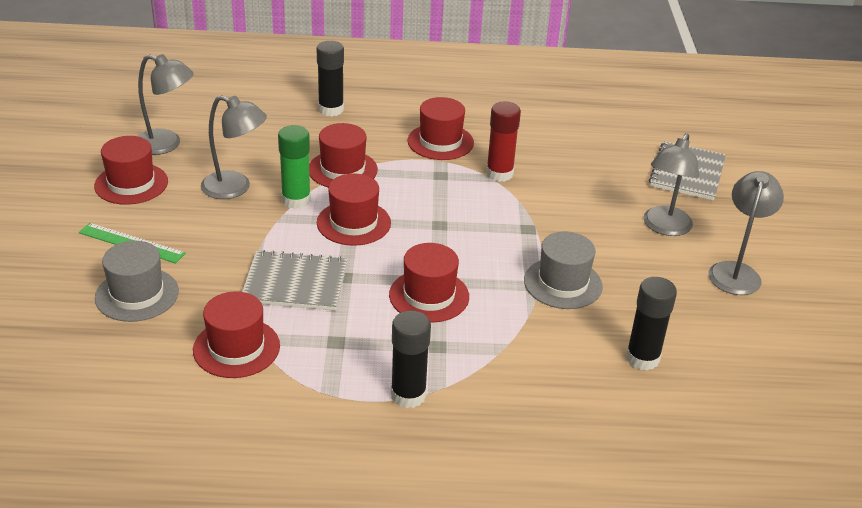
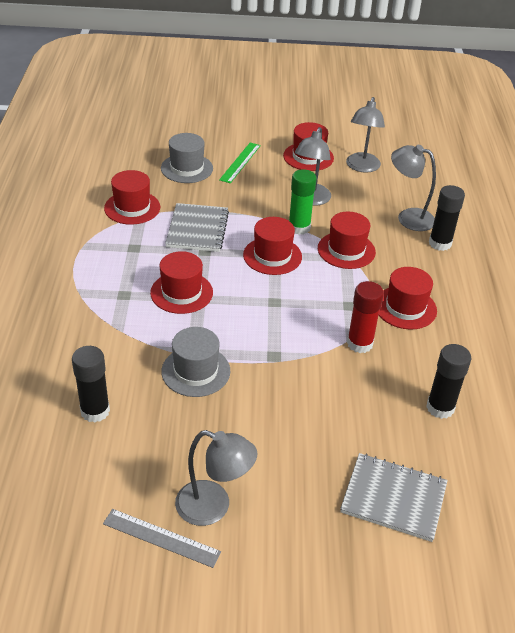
camera: 90 degrees right, 5 degrees up
black glue stick [391,311,431,408] -> black glue stick moved to [426,344,471,419]
grey lamp [643,133,699,236] -> grey lamp moved to [391,145,436,231]
none -> grey ruler [103,509,221,568]

